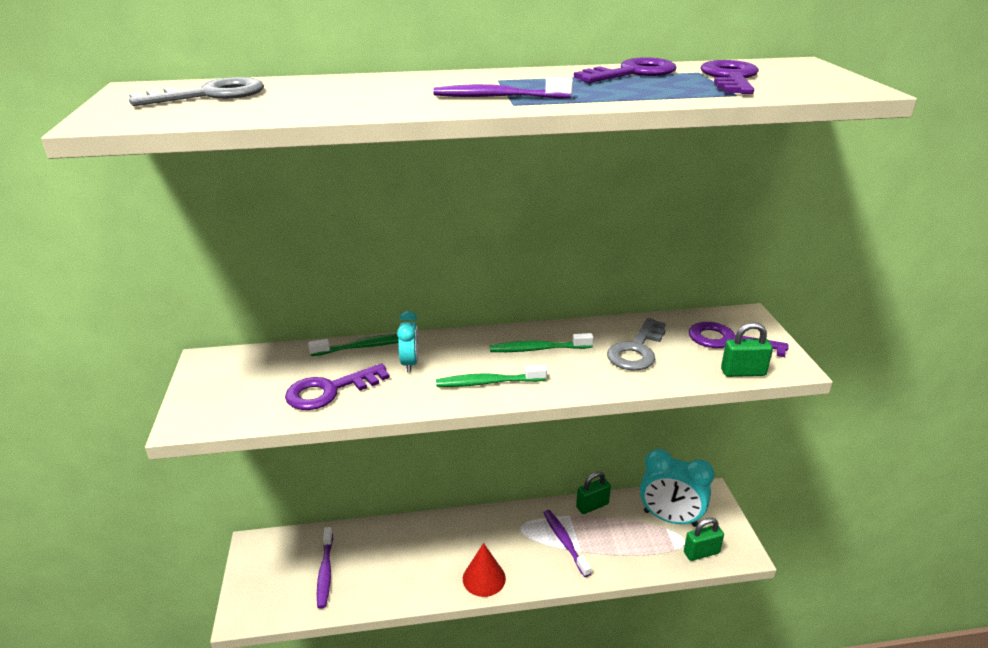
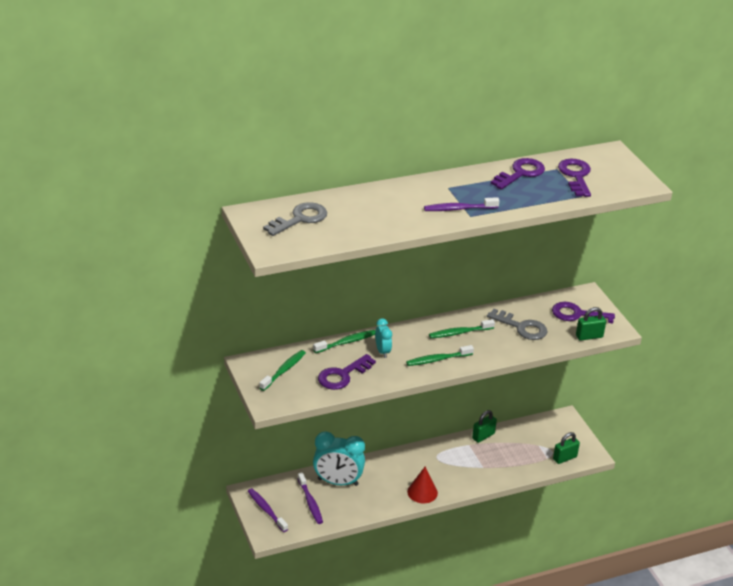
camera: 15 degrees left, 5 degrees up
purple toothbrush [544,510,591,577] -> purple toothbrush moved to [248,488,288,532]
grey key [607,318,666,371] -> grey key turned 75 degrees counterclockwise [487,309,548,340]
turquoise clock [640,449,714,527] -> turquoise clock moved to [313,431,365,486]
none -> green toothbrush [259,350,306,391]

